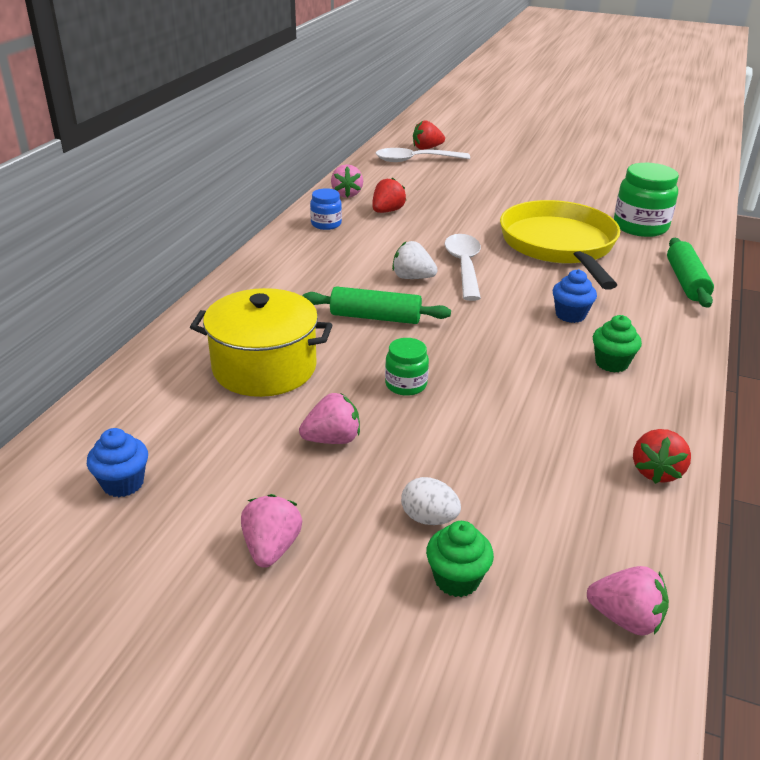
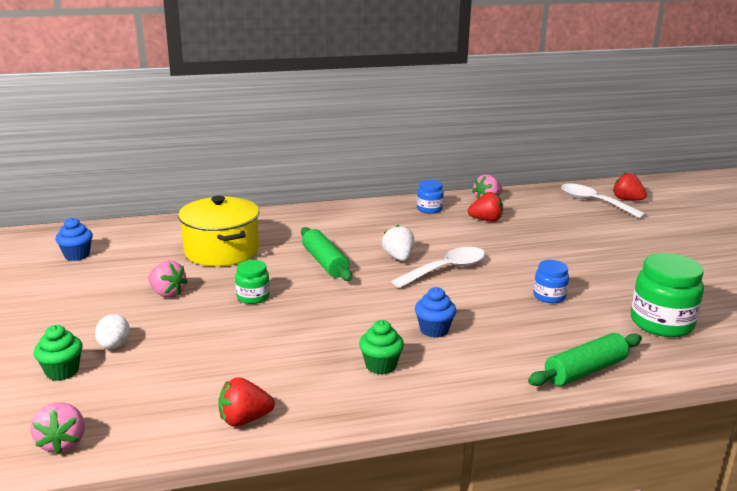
camera: 55 degrees right, 10 degrees down
pink strawberry [241,494,302,568] -> none
yellow pan [500,200,621,290] -> blue jar [533,260,569,303]

